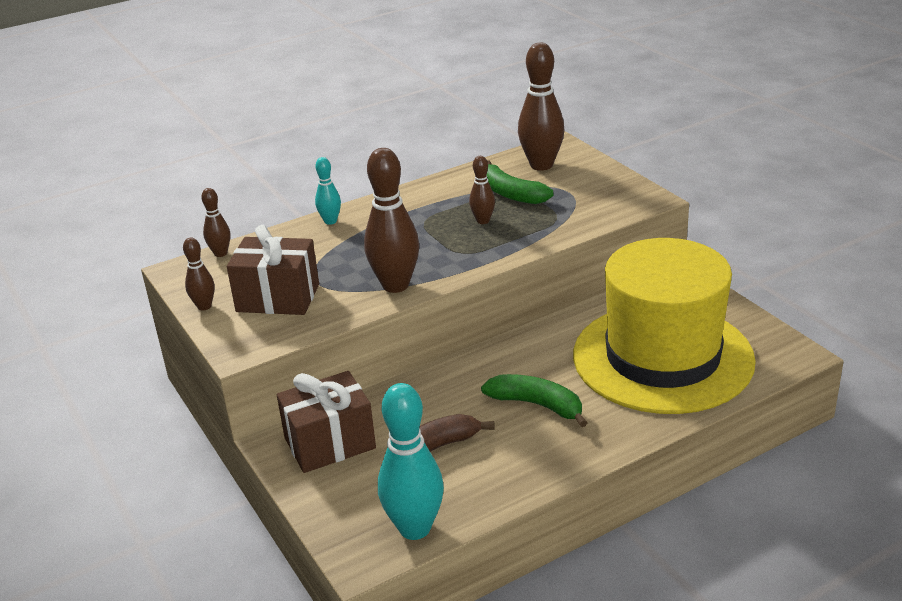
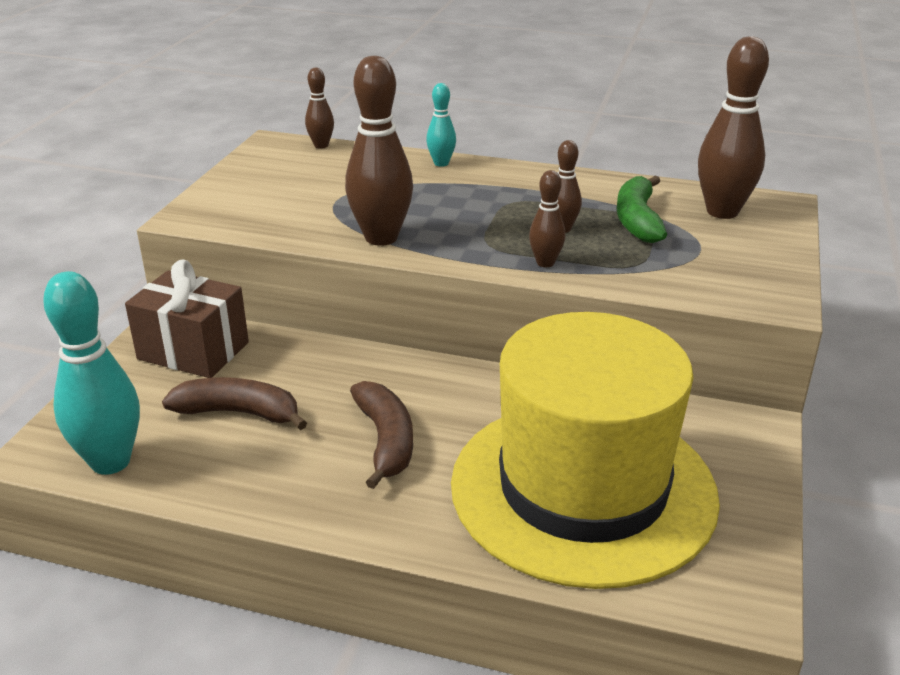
camera: 45 degrees right, 0 degrees up
brown bowling pin [183,238,215,310] -> brown bowling pin moved to [529,170,565,267]
brown gift [227,225,319,315] -> none
green banana [481,374,588,427] -> brown banana [350,381,413,489]

